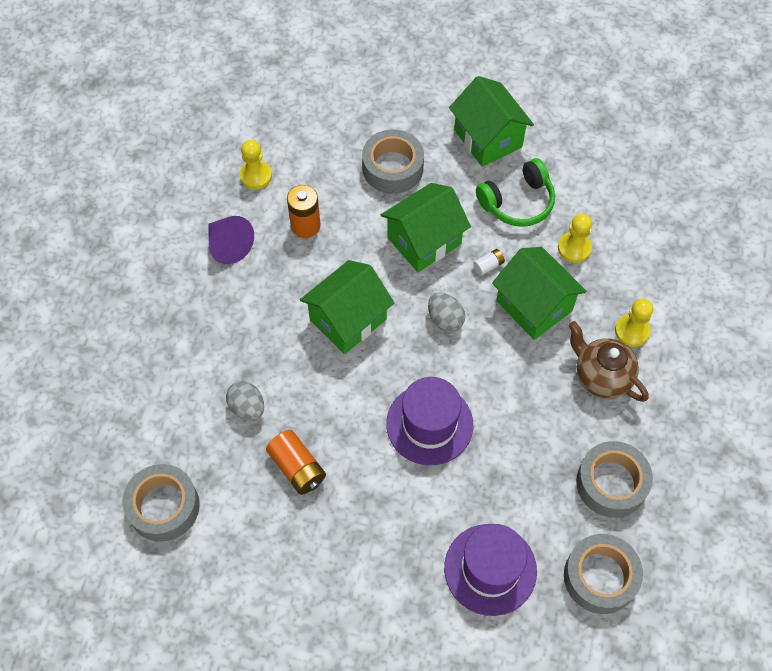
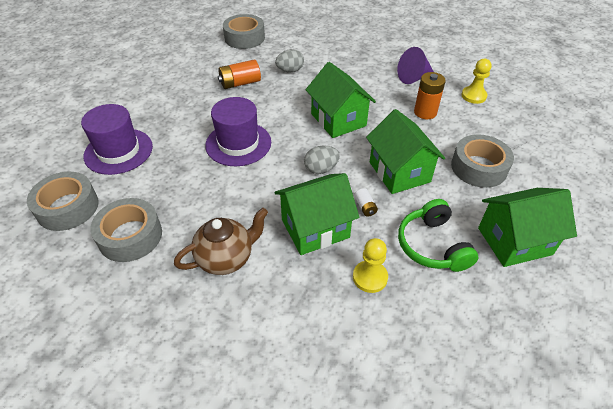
camera: 105 degrees right, 15 degrees down
yellow pawn [615,299,653,347] -> none

